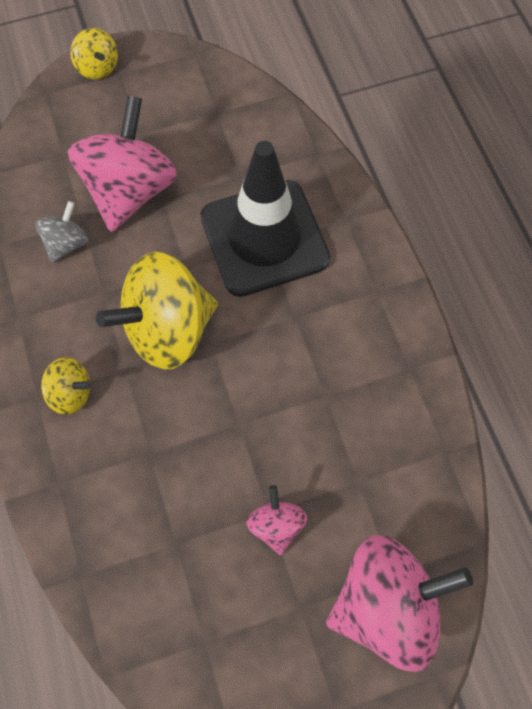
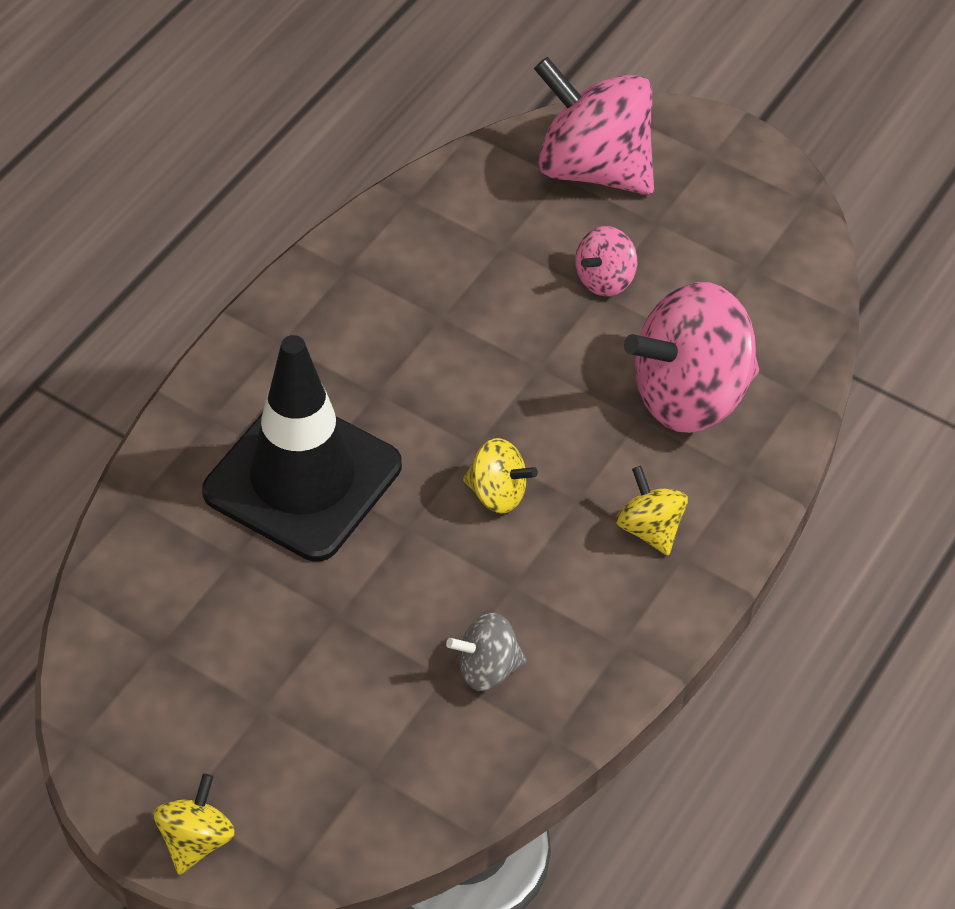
camera: 130 degrees left, 15 degrees down
pink spinning top [68,95,177,232] -> pink spinning top moved to [624,282,759,433]
yellow spinning top [96,252,218,369] -> yellow spinning top [463,438,538,513], size x0.49

